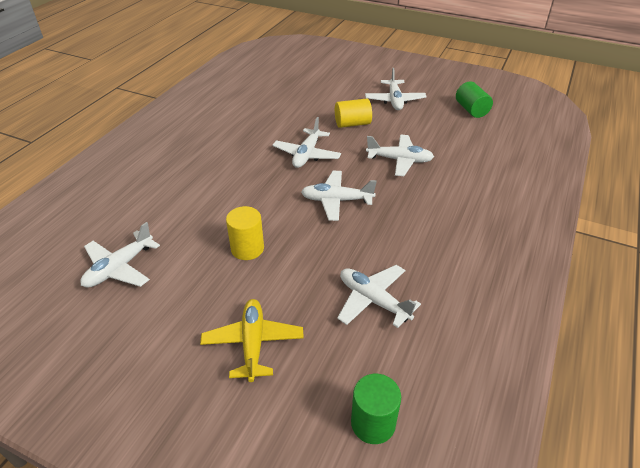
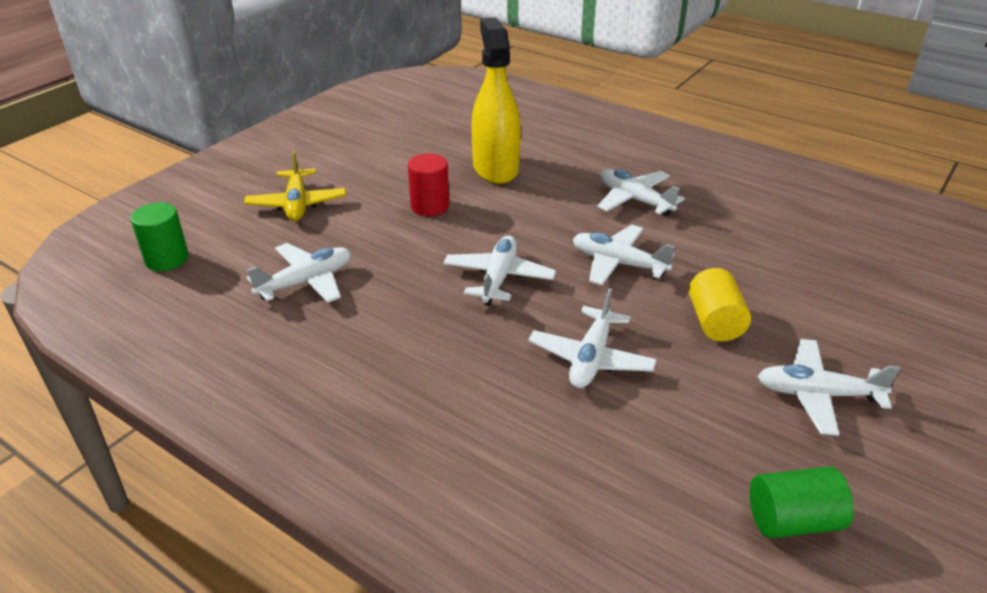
camera: 100 degrees right, 5 degrees down
white plane [80,222,160,288] -> white plane moved to [597,169,685,216]
yellow plane [200,299,304,382] -> yellow plane turned 75 degrees clockwise [244,151,346,221]
yellow cylinder [226,206,264,260] -> red cylinder [408,154,449,216]
none -> yellow spray bottle [471,17,521,184]

